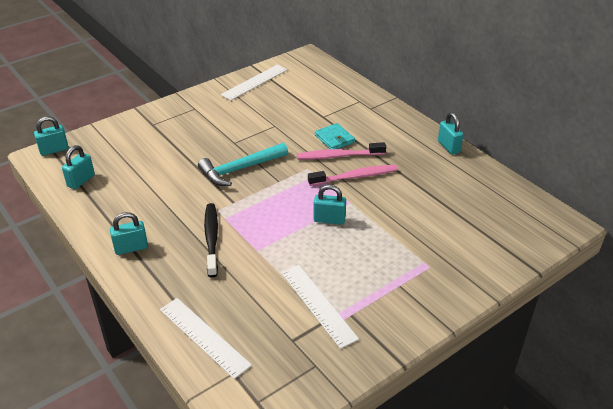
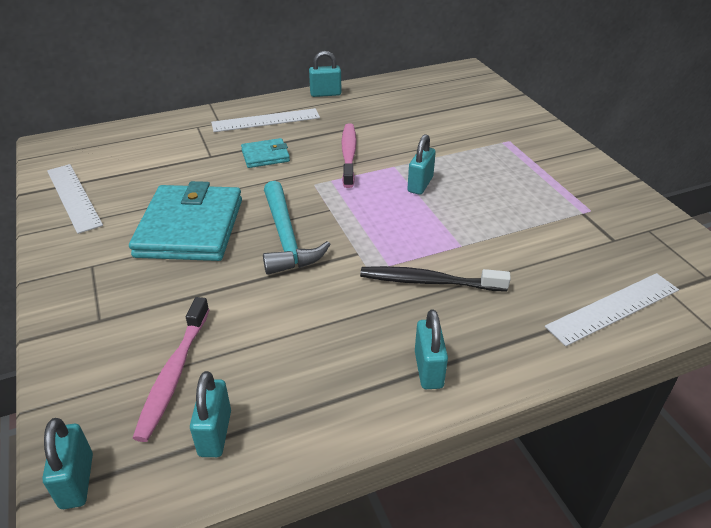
camera: 75 degrees left, 0 degrees up
turquoise padlock [62,145,95,189] -> turquoise padlock turned 45 degrees clockwise [190,371,231,457]
white ruler [281,265,359,349] -> white ruler moved to [211,108,320,132]
pink toothbrush [297,142,386,160] -> pink toothbrush moved to [133,297,209,442]
none -> turquoise wallet [129,181,242,261]

